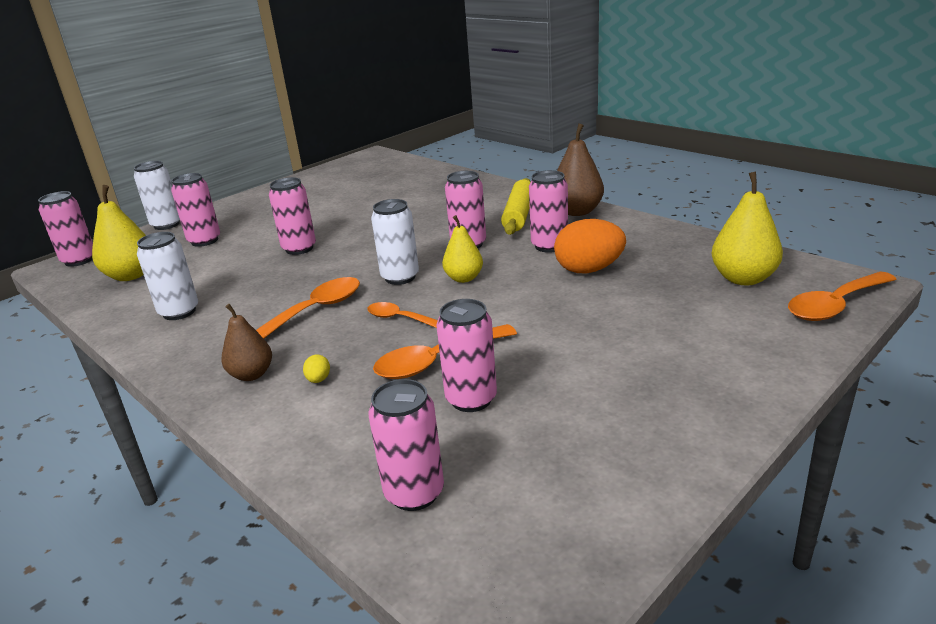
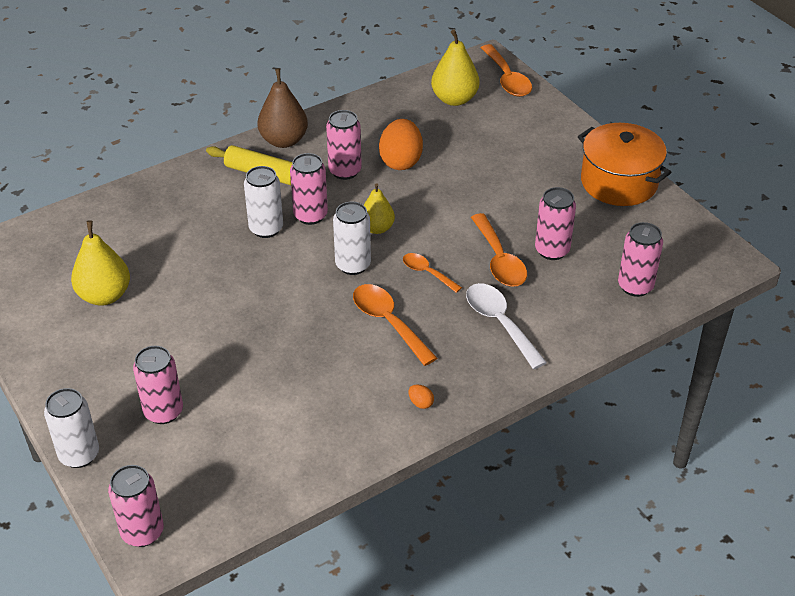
camera: 80 degrees left, 15 degrees up
yellow pear [92,185,146,281] -> yellow pear moved to [71,220,130,306]
white can [137,232,198,320] -> white can moved to [244,166,283,238]
brown pear [221,304,272,381] -> none
pink can [269,177,316,255] -> none
yellow egg [303,355,330,383] -> white spoon [466,283,547,369]
orange spoon [367,302,438,328] -> orange spoon turned 90 degrees clockwise [403,253,462,293]
none -> orange egg [408,385,434,409]
none -> orange pot [578,123,671,206]

